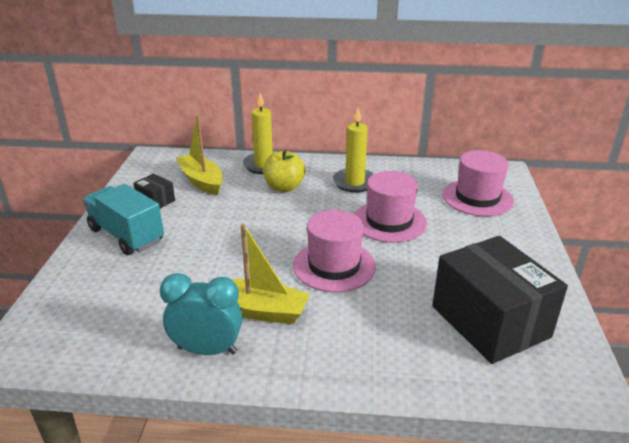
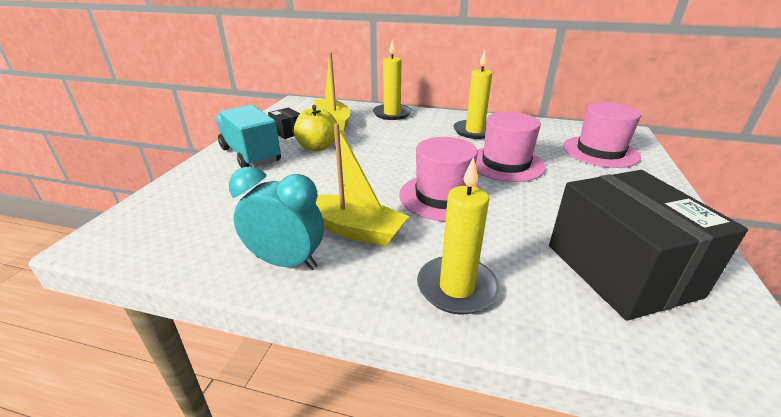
camera: 10 degrees right, 0 degrees up
yellow apple [263,150,305,192] -> yellow apple moved to [294,105,337,151]
none -> yellow candle [417,157,499,314]

